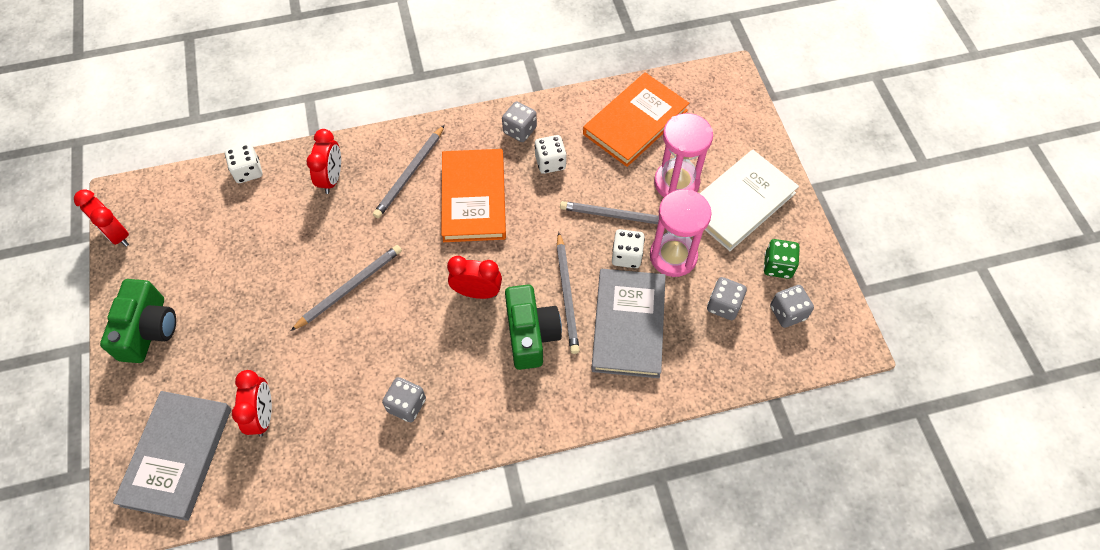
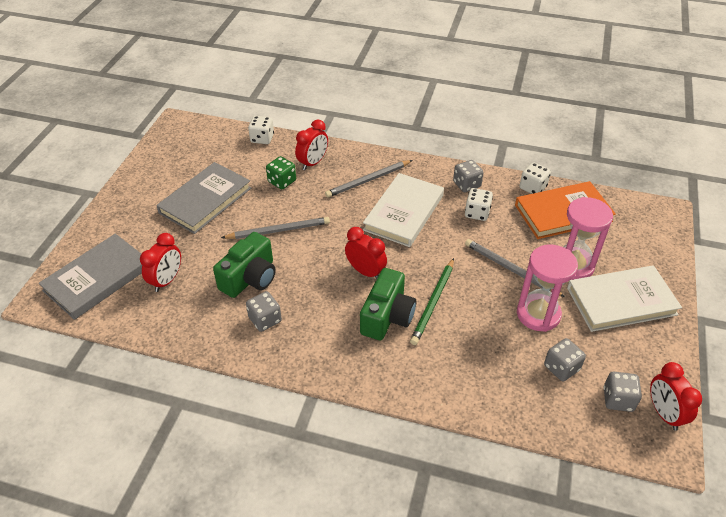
camera: 30 degrees right, 15 degrees down
red clock [74,189,129,247] -> red clock moved to [650,362,702,431]
green camera [100,279,176,363] -> green camera moved to [213,232,276,298]
orange book [441,149,506,242] -> white book [363,173,444,247]
grey pencil [557,232,580,354] -> green pencil [410,258,454,345]
grey book [591,269,666,378] -> grey book moved to [156,162,251,234]
white dice [612,229,645,268] -> white dice moved to [519,162,551,194]
green dice [764,239,800,279] -> green dice moved to [266,156,296,189]

